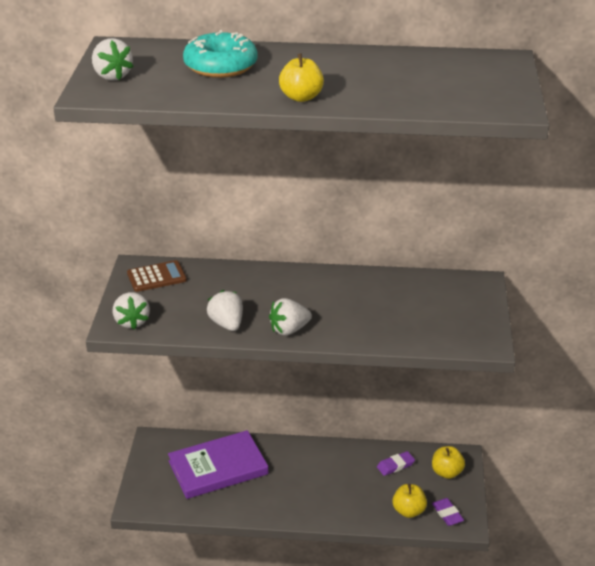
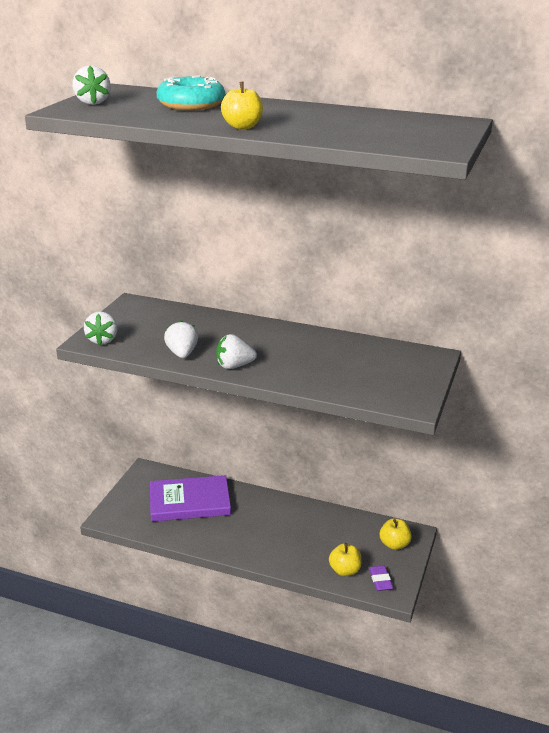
camera: 15 degrees right, 5 degrees down
brown calculator [127,260,187,292] -> none
purple eraser [377,451,415,476] -> none

